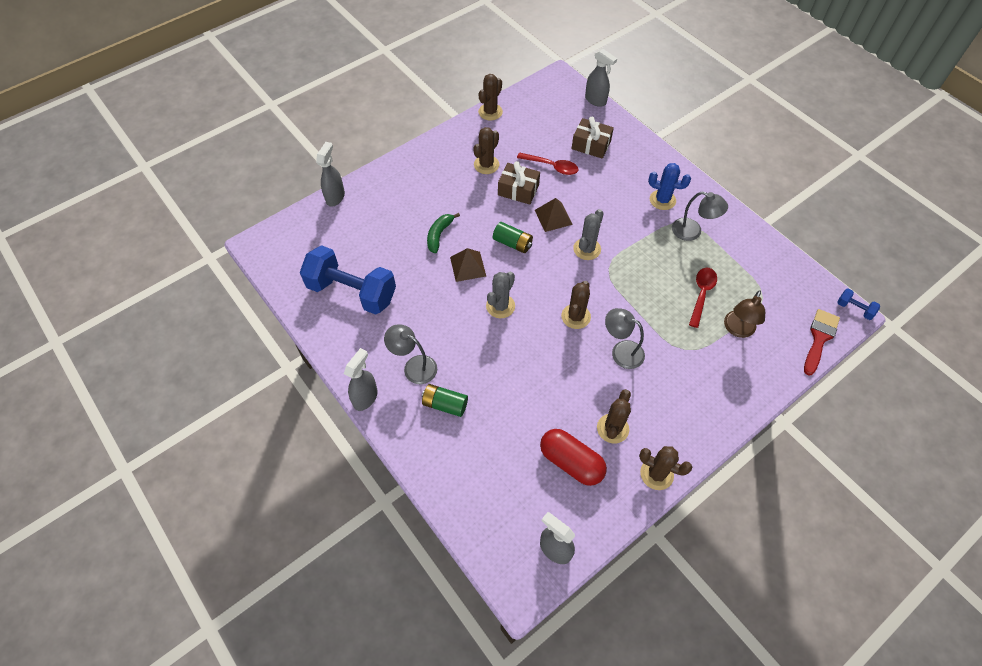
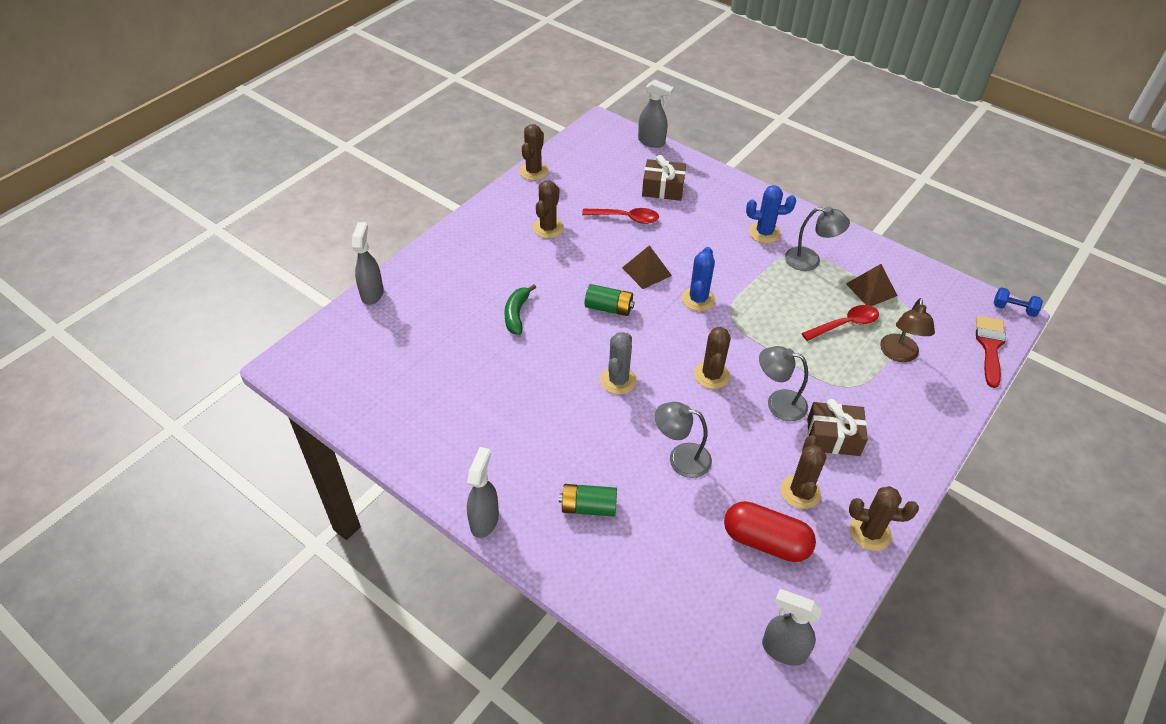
camera: 15 degrees left, 10 degrees down
blue dumbbell [300,245,396,315] -> none
grey lamp [384,324,437,384] -> grey lamp moved to [655,402,712,478]
brown pyramid [450,248,486,282] -> brown pyramid moved to [846,264,898,306]
brown gift [498,161,540,204] -> brown gift moved to [807,399,868,456]
grey cactus [573,209,604,260] -> blue cactus [682,247,715,311]
red spoon [689,267,717,328] -> red spoon turned 60 degrees clockwise [802,305,879,341]

